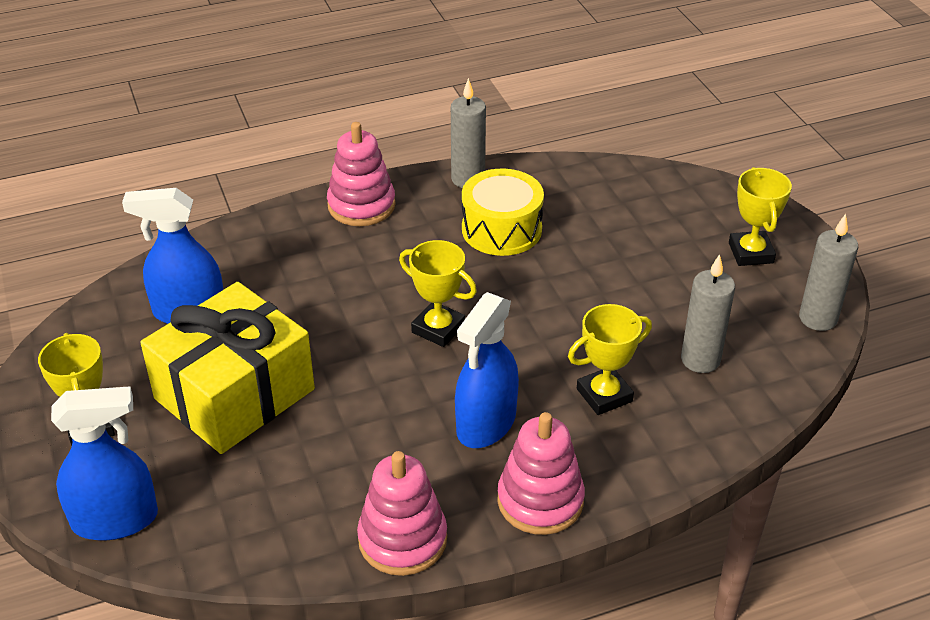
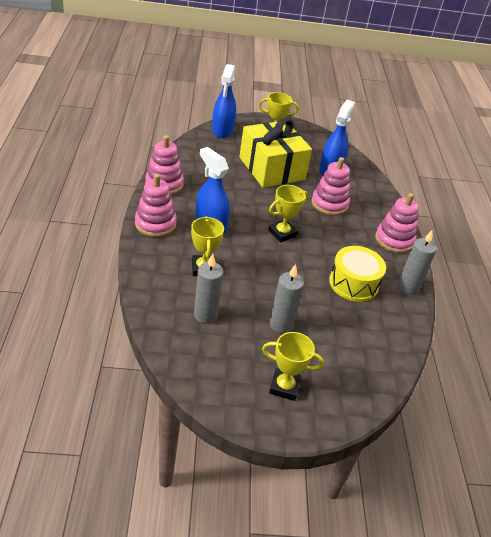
camera: 105 degrees right, 0 degrees up
grey candle [799,214,858,331] -> grey candle moved to [270,264,304,333]
none -> pink stacking toy [312,157,350,216]

